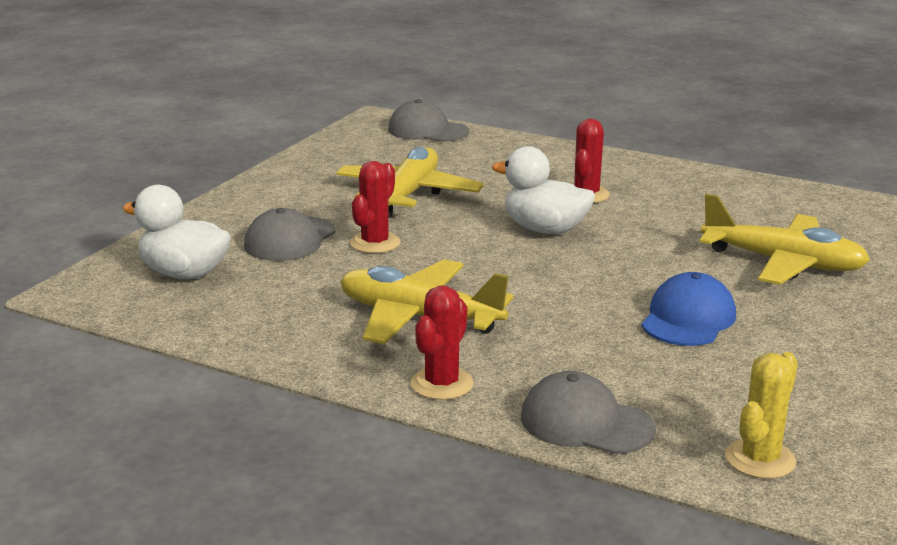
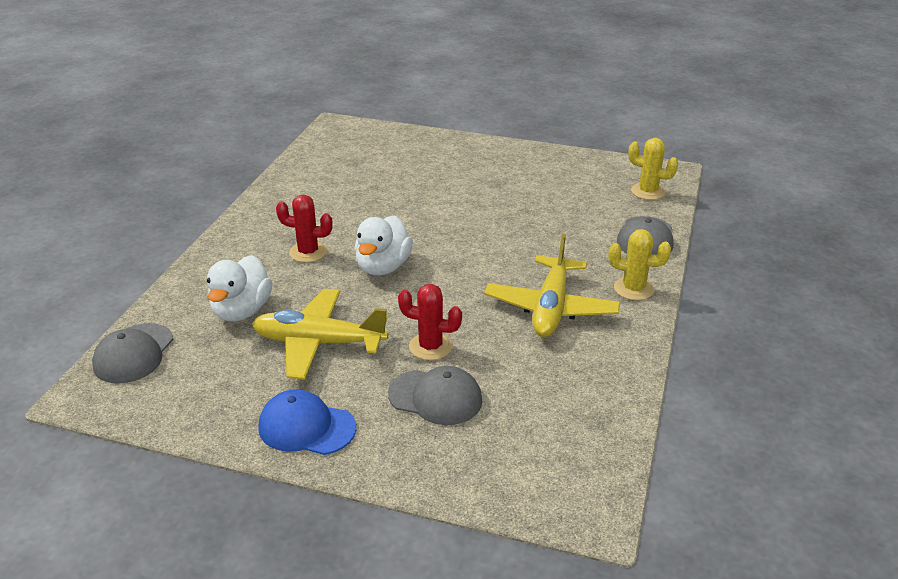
camera: 100 degrees left, 10 degrees up
white duck [122,185,231,279] -> white duck moved to [207,255,272,322]
red cactus [411,285,473,400] -> yellow cactus [609,229,671,300]
blue cap [641,272,736,346] -> blue cap moved to [258,389,356,455]
yellow plane [699,194,870,285] -> none

